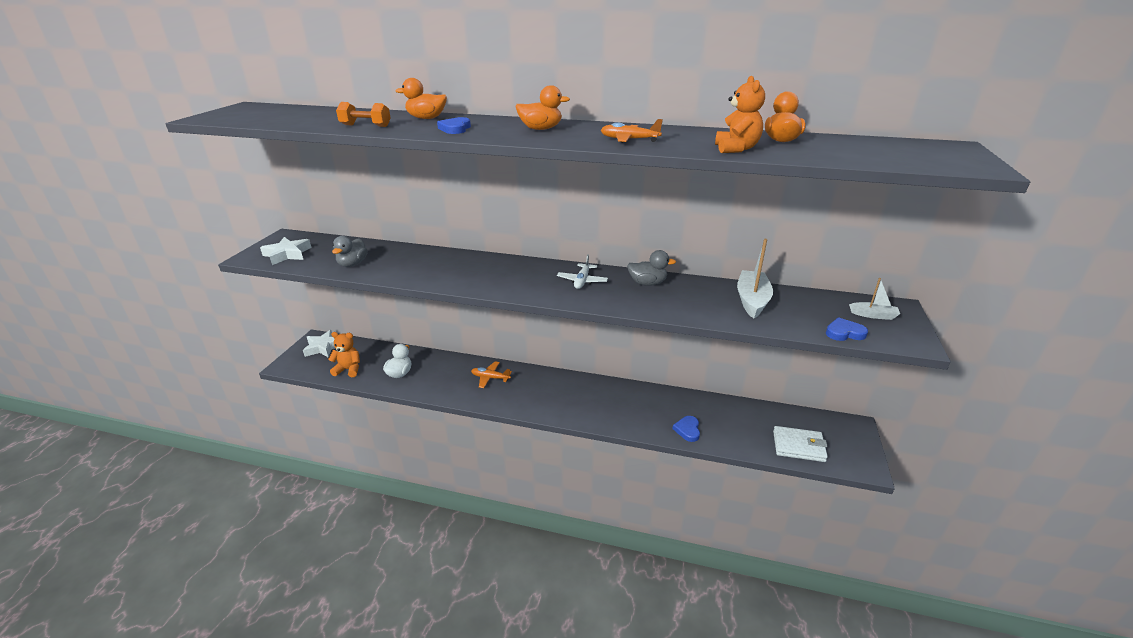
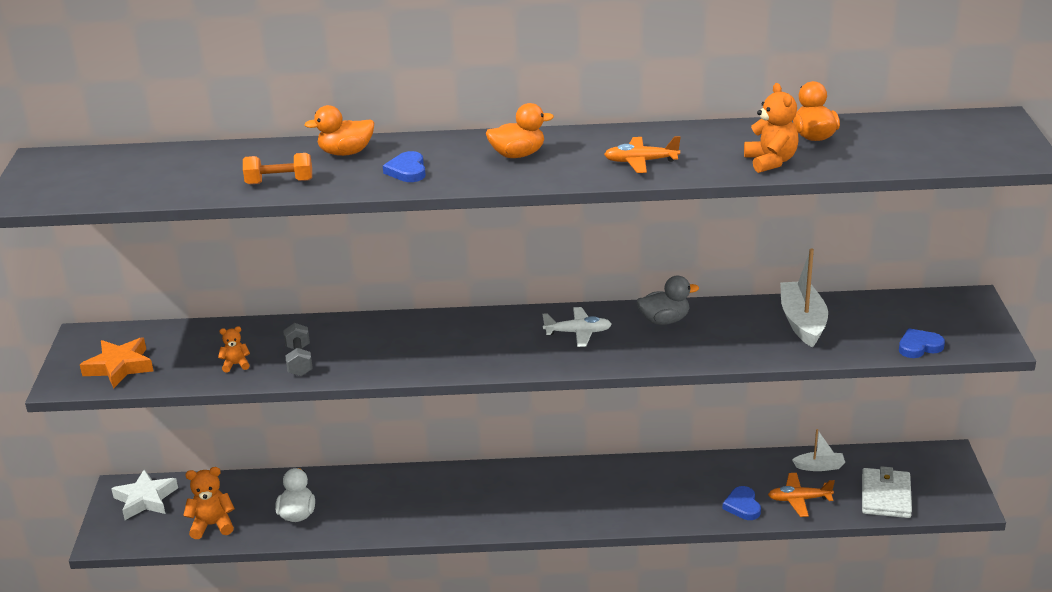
camera: 15 degrees left, 0 degrees up
white star [260,237,311,265] -> orange star [80,337,153,389]
grey duck [332,236,368,267] -> orange teddy bear [218,326,250,372]
orange plane [471,361,512,388] -> orange plane moved to [768,473,835,517]
white plane [557,254,608,289] -> white plane turned 90 degrees counterclockwise [542,307,612,347]
white wallet [773,426,828,462] -> white wallet turned 75 degrees counterclockwise [862,466,912,518]
white boat [849,278,900,320] -> white boat moved to [792,429,845,471]
none -> grey dumbbell [283,323,313,376]

